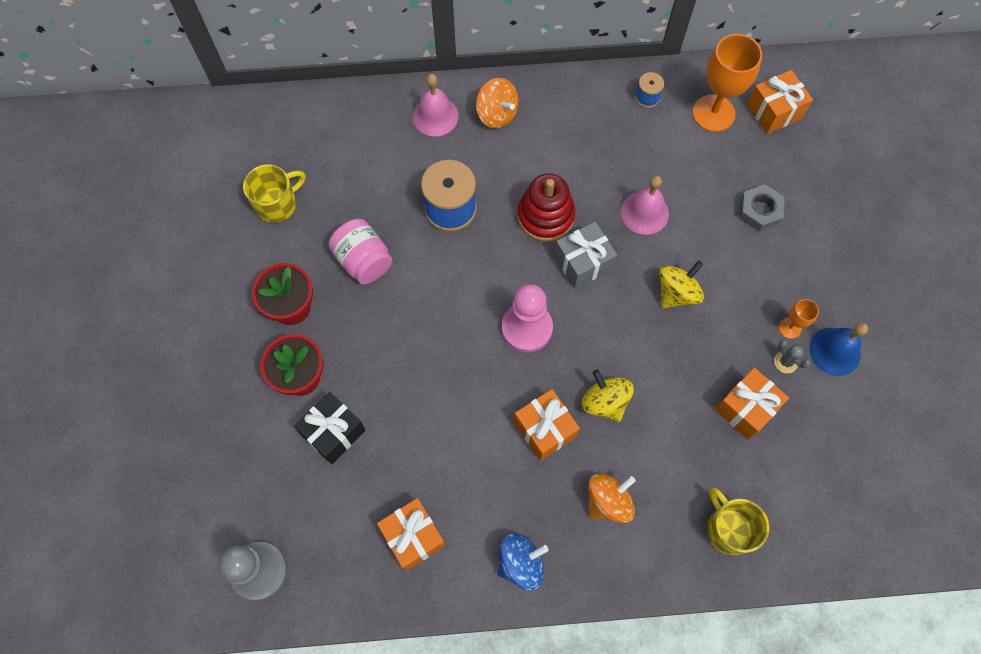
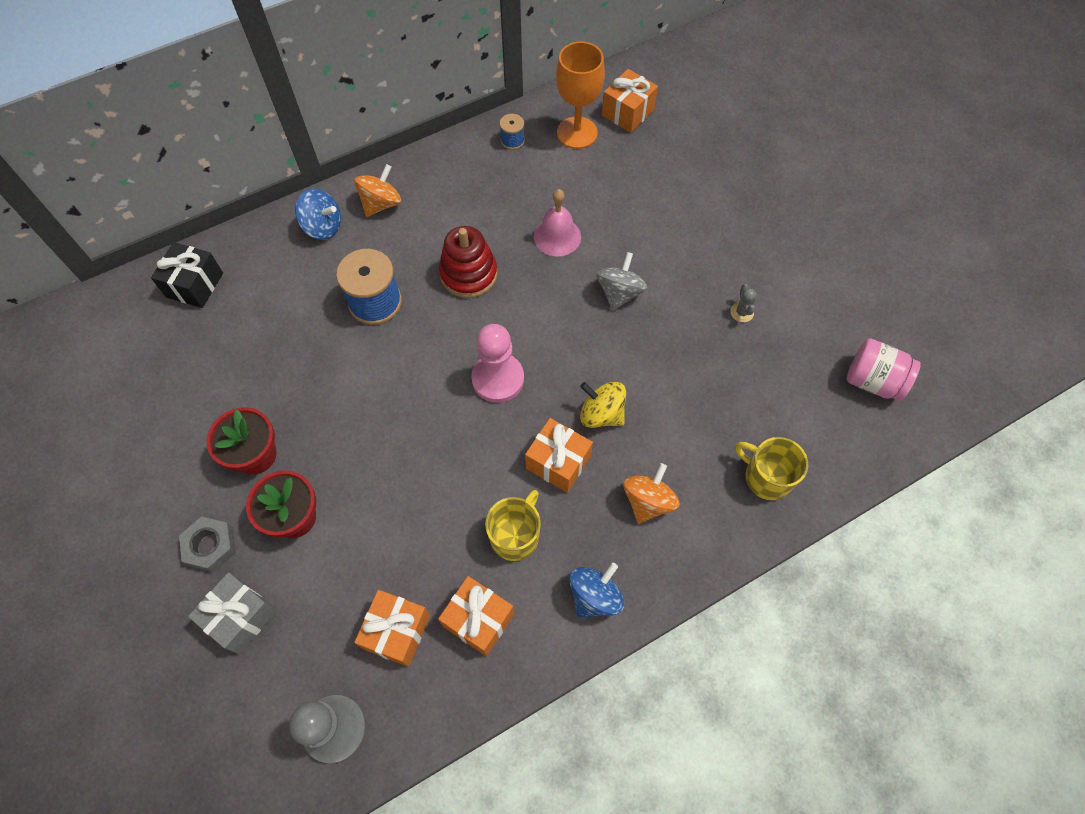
camera: 25 degrees left, 5 degrees down
yellow mug [243,164,306,223] -> yellow mug moved to [485,490,541,561]
black gift [294,392,366,464] -> black gift moved to [151,242,223,308]
pink jar [328,219,392,284] -> pink jar moved to [847,338,921,401]
pink bell [412,74,459,136] -> blue spinning top [295,189,341,240]
orange spinning top [476,78,519,129] -> orange spinning top turned 75 degrees counterclockwise [354,164,401,217]
grey gift [554,222,617,289] -> grey gift moved to [188,572,277,654]
yellow spinning top [660,261,704,308] -> grey spinning top [596,252,647,311]
orange gift [715,368,789,440] -> orange gift moved to [354,590,430,667]
grey nut [739,184,785,231] -> grey nut moved to [179,516,236,572]
grey cactus [774,340,810,373] -> grey cactus turned 60 degrees clockwise [730,284,757,322]
orange goblet [779,299,819,339] -> none
blue bell [809,323,868,376] -> none

